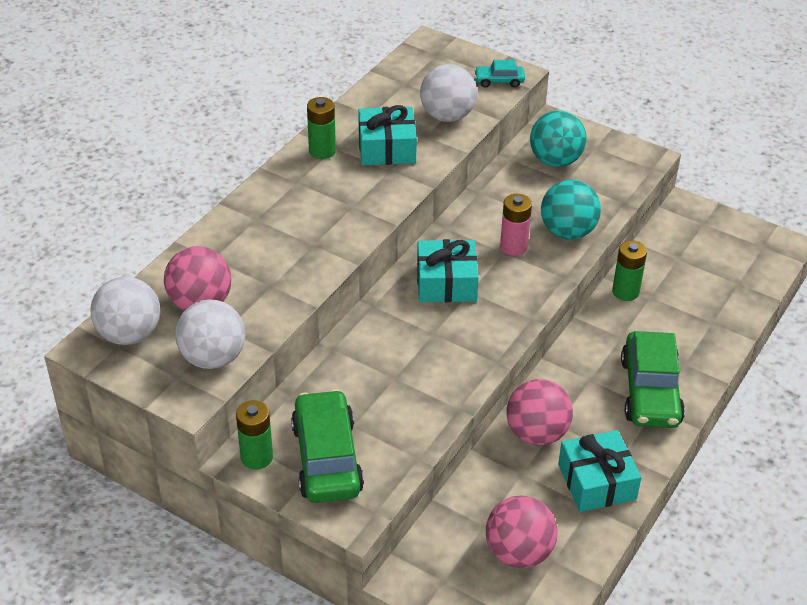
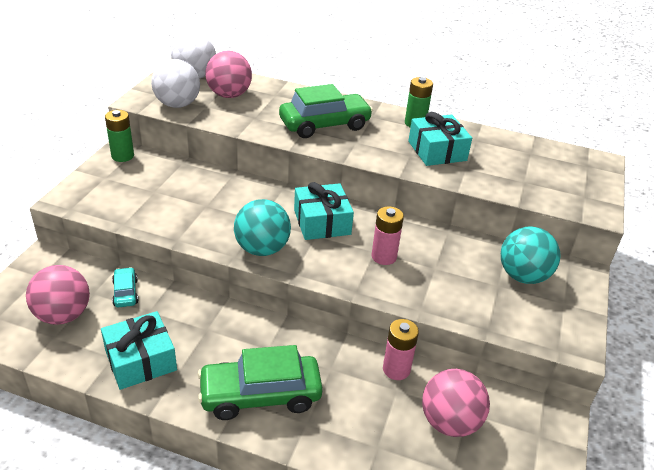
camera: 75 degrees right, 5 degrees down
green car [291,389,364,503] -> green car moved to [279,84,373,138]
white ball [420,64,477,122] -> none
turquoise car [474,60,525,88] -> turquoise car moved to [112,267,138,307]
pink ball [506,379,573,445] -> pink ball moved to [422,369,490,437]
turquoise ball [541,180,601,240] -> turquoise ball moved to [234,199,291,256]
green battery [612,240,647,301] -> pink battery [383,319,419,380]

